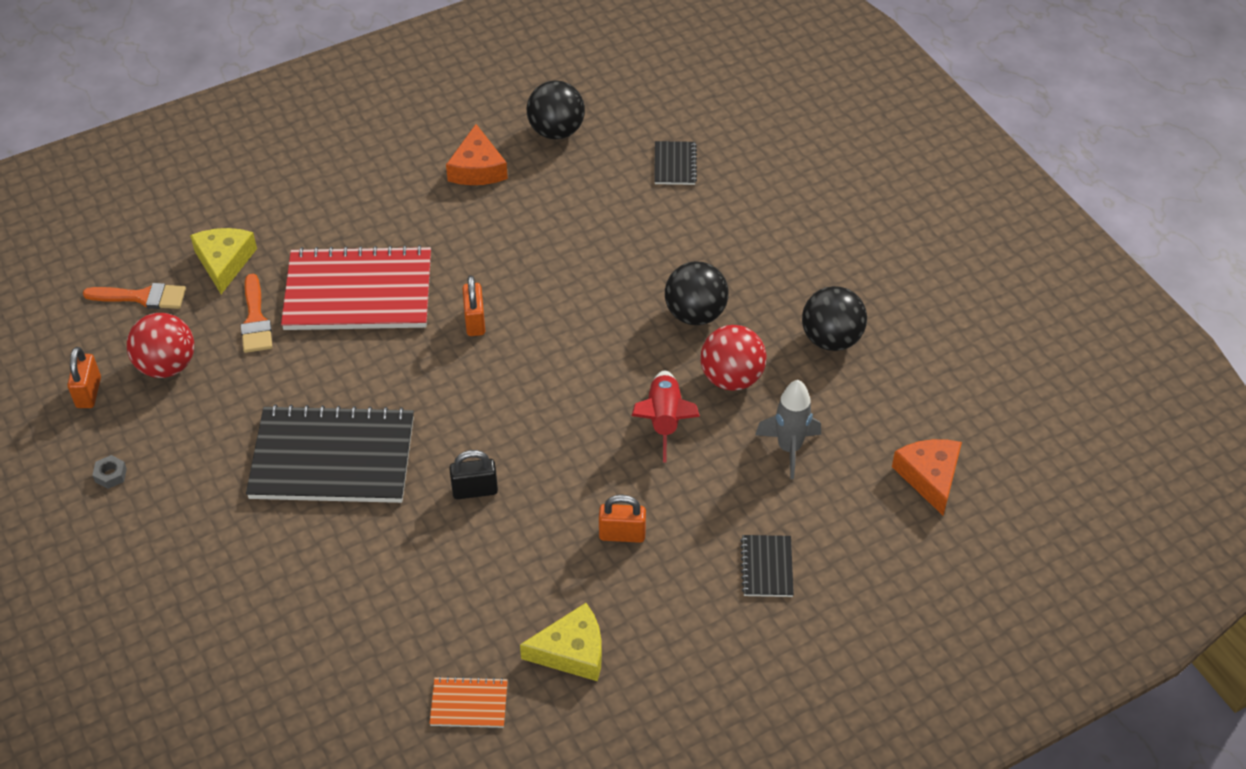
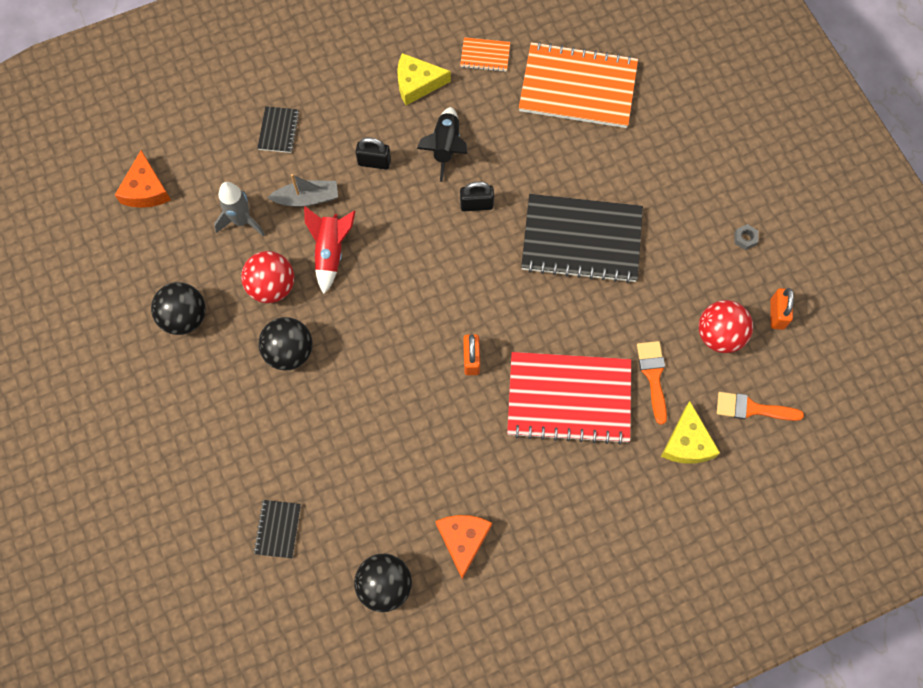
camera: 175 degrees left, 20 degrees up
orange padlock [599,495,646,543] -> black padlock [355,137,391,170]
none -> grey boat [268,174,338,207]
none -> black rocket [417,107,467,182]
none -> orange notebook [519,42,638,128]

